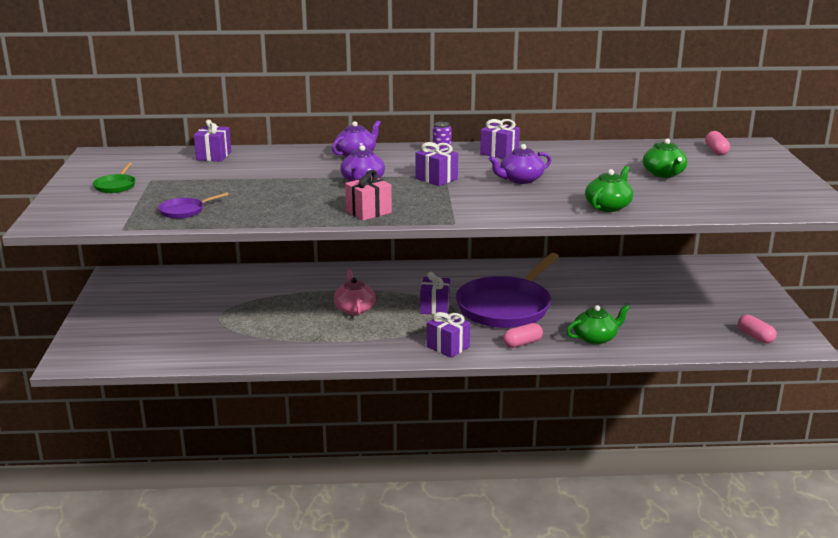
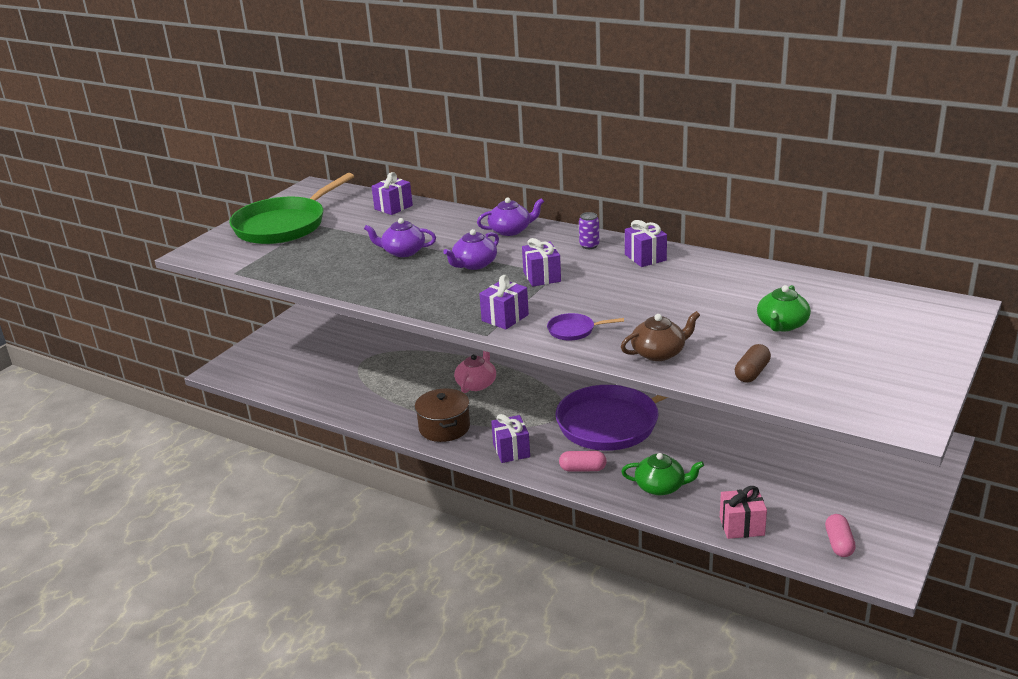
camera: 35 degrees right, 5 degrees up
green pan [93,163,136,193] -> green pan [229,173,354,244], size x2.47
purple pan [158,192,229,219] -> purple pan moved to [547,313,624,340]
pink gift [345,170,392,221] -> pink gift moved to [720,486,767,539]
purple gift [420,272,450,315] -> purple gift moved to [479,275,529,330]
purple teapot [489,144,551,184] -> purple teapot moved to [364,218,436,257]
green teapot [585,166,633,212] -> brown teapot [621,311,700,361]
pink capsule [705,131,730,156] -> none
none -> brown pot [415,388,470,442]
none -> brown capsule [735,344,771,383]

